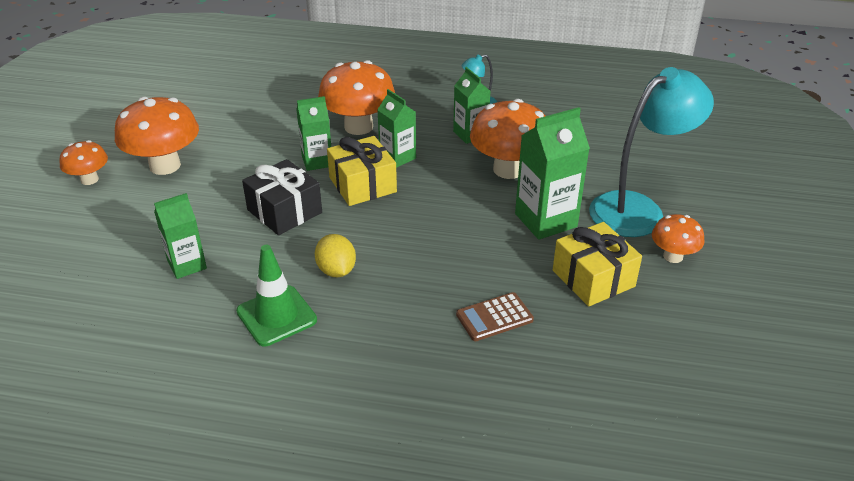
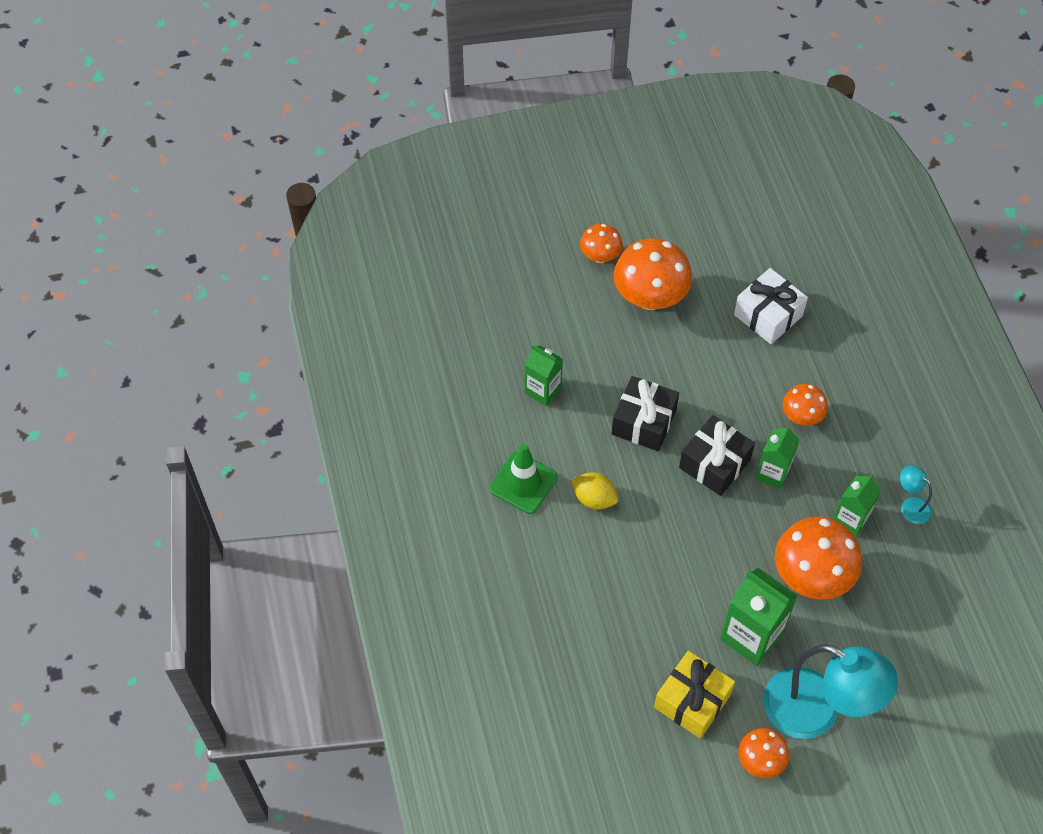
camera: 65 degrees right, 20 degrees up
green carton [296,96,331,171] -> none
yellow lemon [315,234,356,278] -> yellow lemon turned 75 degrees clockwise [571,472,618,510]
orange mushroom [318,60,395,135] -> orange mushroom [782,384,828,426], size x0.56
yellow gift [327,136,397,206] -> black gift [679,415,755,496]
brown calculator [456,292,534,341] -> none
none -> white gift [734,268,808,344]

